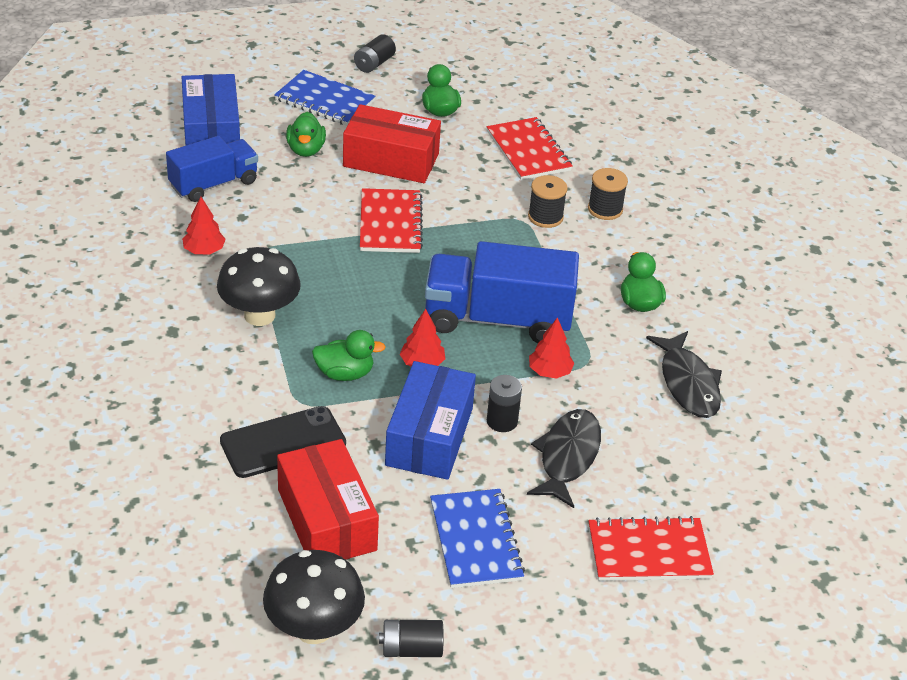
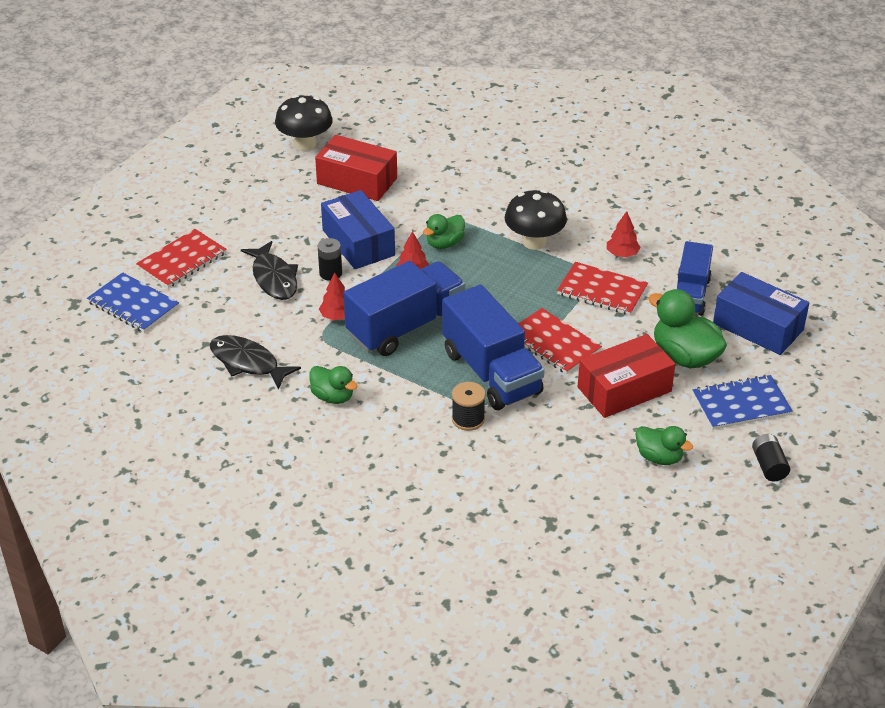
camera: 140 degrees right, 0 degrees up
black phone [220,406,346,478] -> none
green duck [286,112,326,157] -> green duck [648,289,727,368], size x1.65
black battery [379,620,444,657] -> none
blue notebook [430,489,525,588] -> blue notebook moved to [87,272,179,333]
red notebook [487,117,573,180] -> red notebook moved to [557,262,648,315]
black spool [588,168,628,220] -> none
none -> blue truck [442,285,545,410]

